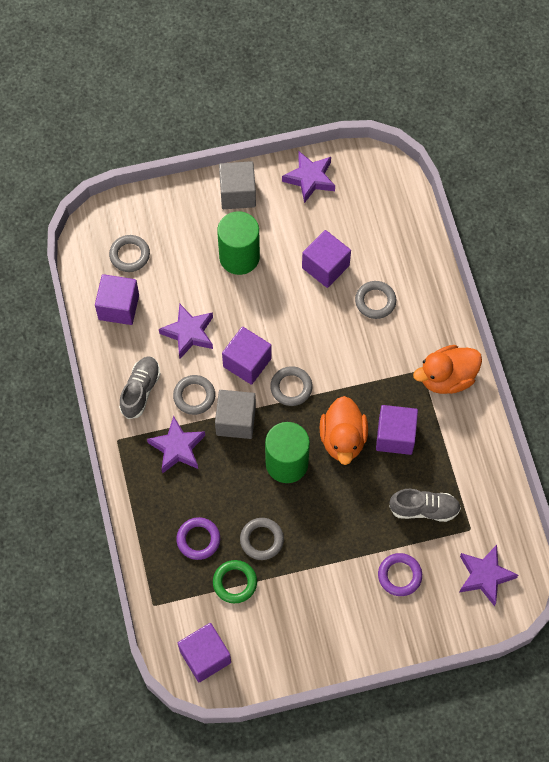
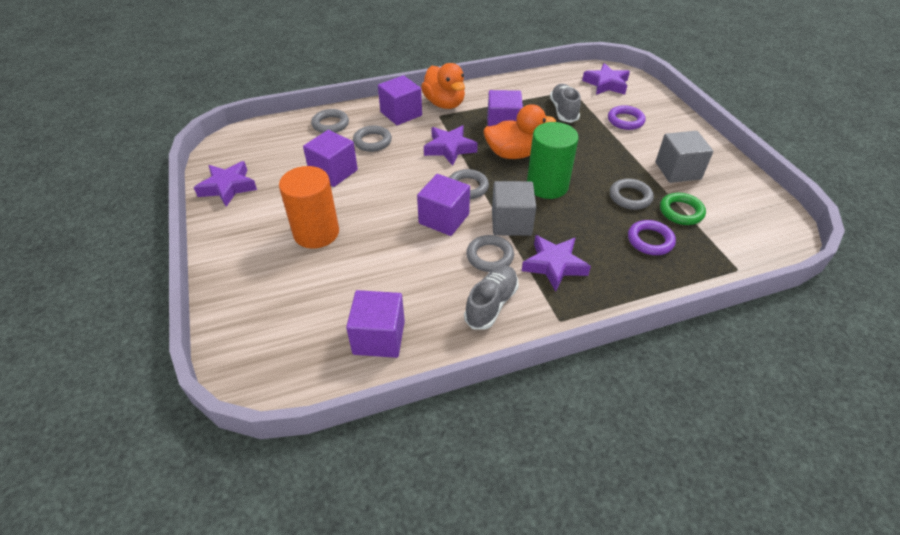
camera: 95 degrees left, 20 degrees down
grey ring [109,235,150,272] -> grey ring moved to [311,109,349,133]
grey shoe [119,357,161,419] -> grey shoe turned 105 degrees clockwise [464,265,518,330]
purple star [159,303,213,359] -> purple star moved to [424,125,478,166]
purple cube [178,623,231,682] -> purple cube moved to [378,75,422,125]
green cylinder [217,211,260,275] -> orange cylinder [279,166,339,249]
grey cube [219,161,256,209] -> grey cube moved to [656,131,713,183]

